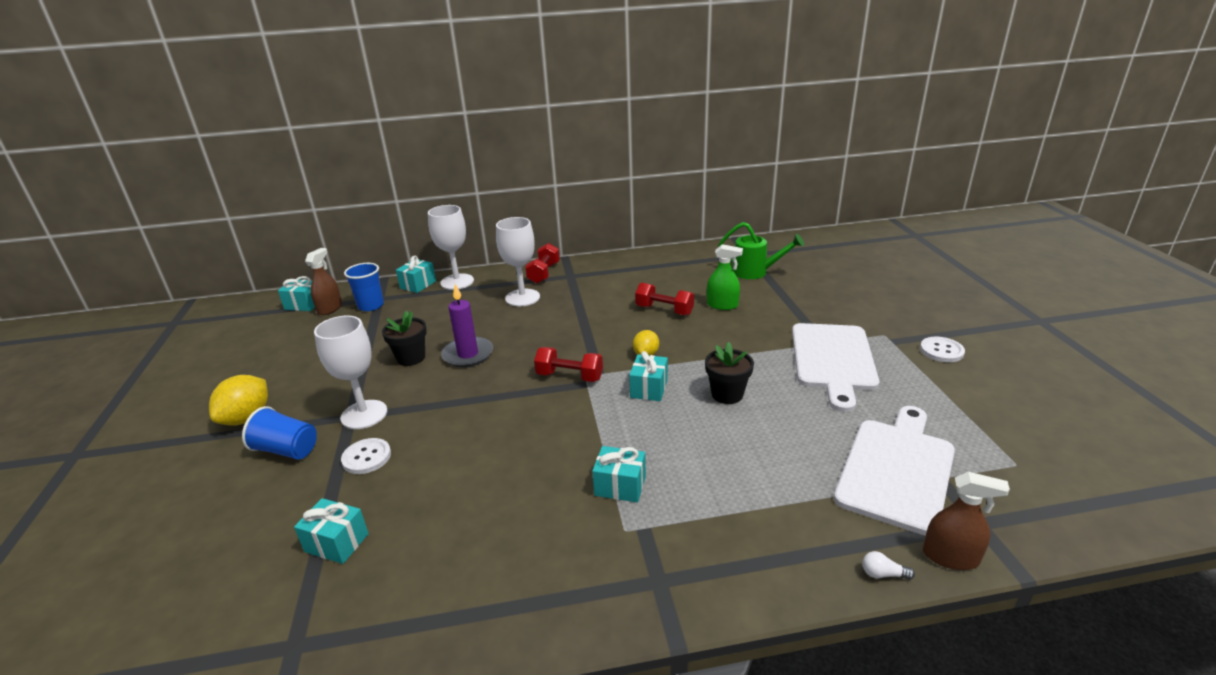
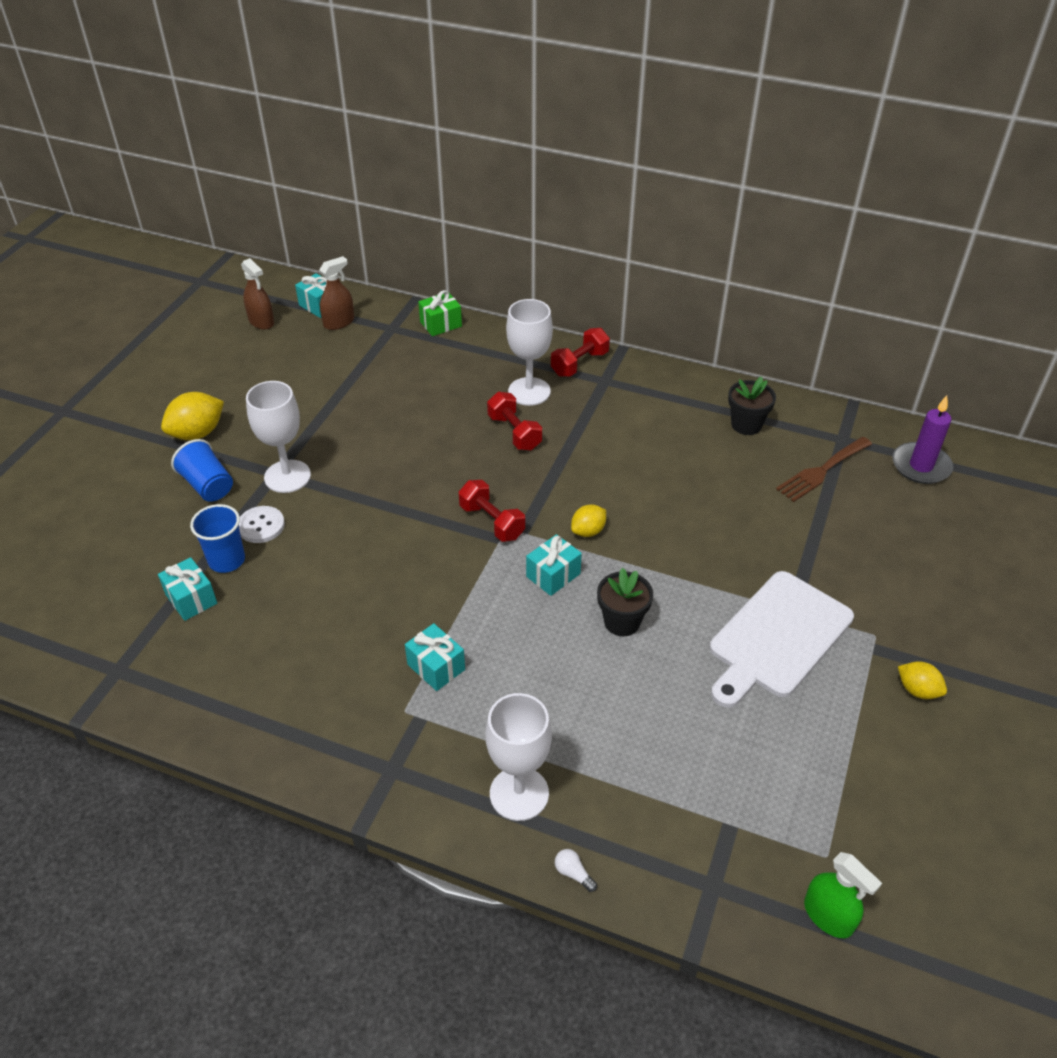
camera: 30 degrees right, 15 degrees up
blue cup [344,263,384,311] -> blue cup moved to [190,504,245,573]
black flower pot [382,311,427,366] -> black flower pot moved to [728,377,776,435]
turquoise gift [396,256,436,293] -> green gift [418,290,462,336]
white goblet [428,205,474,290] -> white goblet moved to [485,693,552,821]
purple candle [441,284,493,367] -> purple candle moved to [892,396,953,484]
red dumbbell [635,282,694,316] -> red dumbbell moved to [487,392,542,451]
green spray bottle [707,244,743,310] -> green spray bottle moved to [804,852,882,938]
green watering can [718,222,804,279] -> brown fork [776,437,872,502]
white cutting board [834,406,955,536] -> none
white button [920,337,965,362] -> yellow lemon [898,661,947,699]
brown spray bottle [923,472,1010,570] -> brown spray bottle moved to [241,258,274,330]

